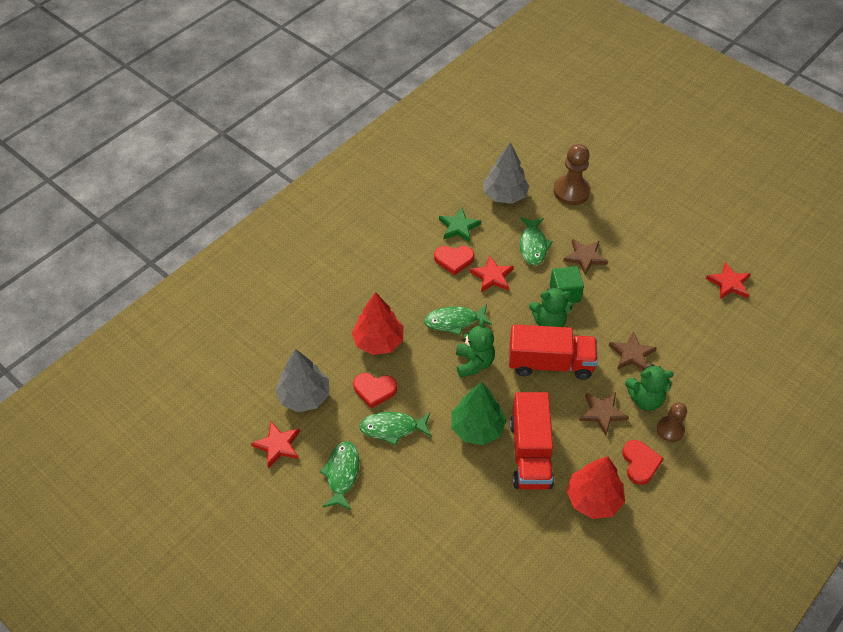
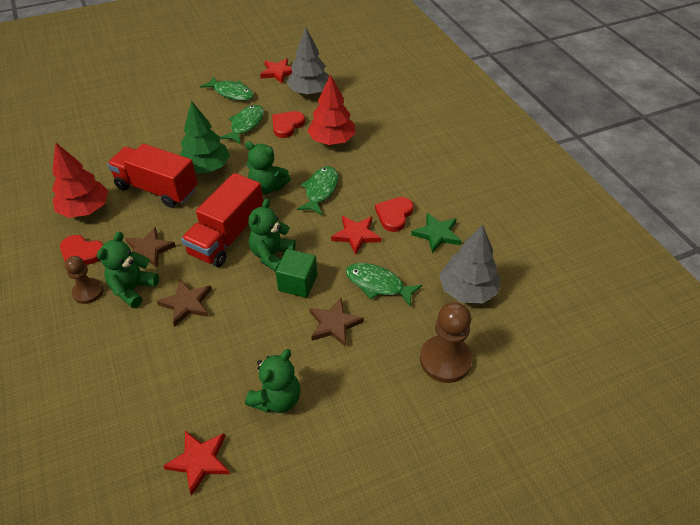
camera: 115 degrees right, 5 degrees down
none -> green teddy bear [245,349,300,413]

